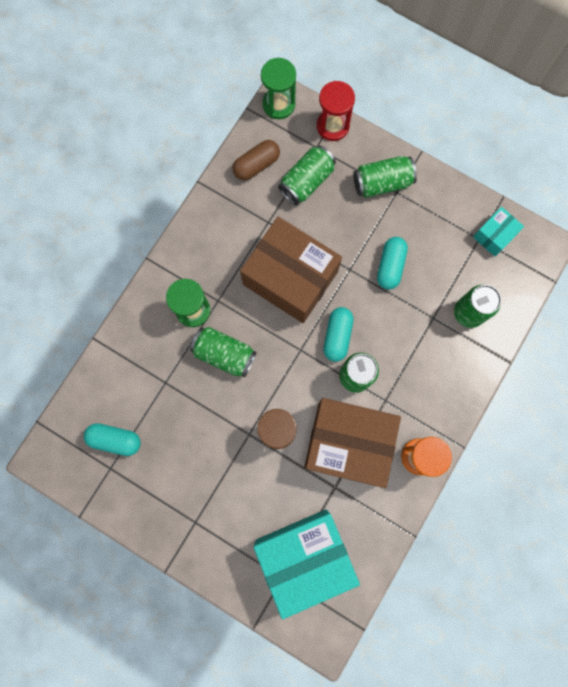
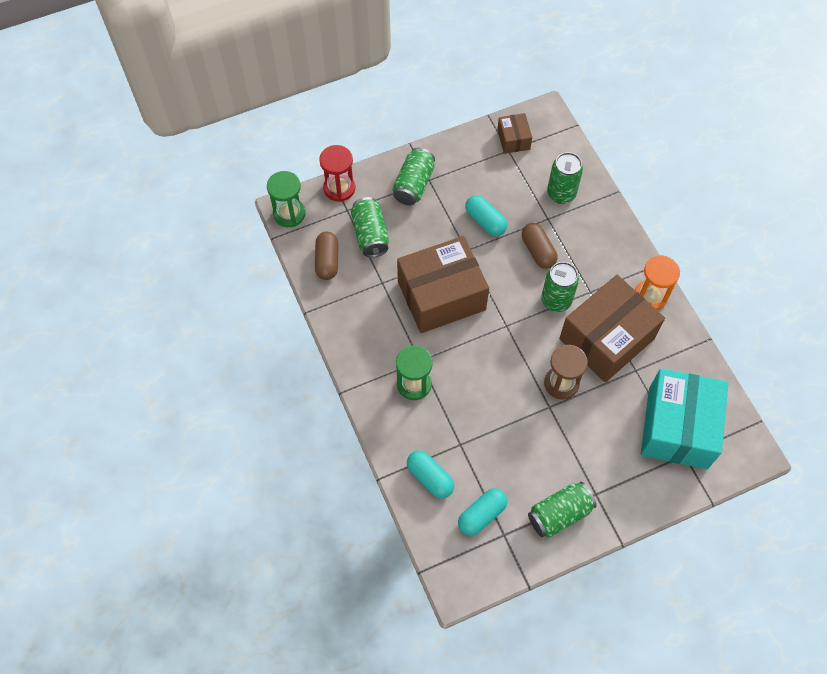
camera: 55 degrees left, 15 degrees down
green can [190,327,256,377] -> green can moved to [528,482,597,537]
turquoise capsule [323,307,353,362] -> turquoise capsule moved to [407,451,454,498]
turquoise box [473,207,524,256] -> brown box [497,113,532,154]
none -> brown capsule [522,223,557,269]

